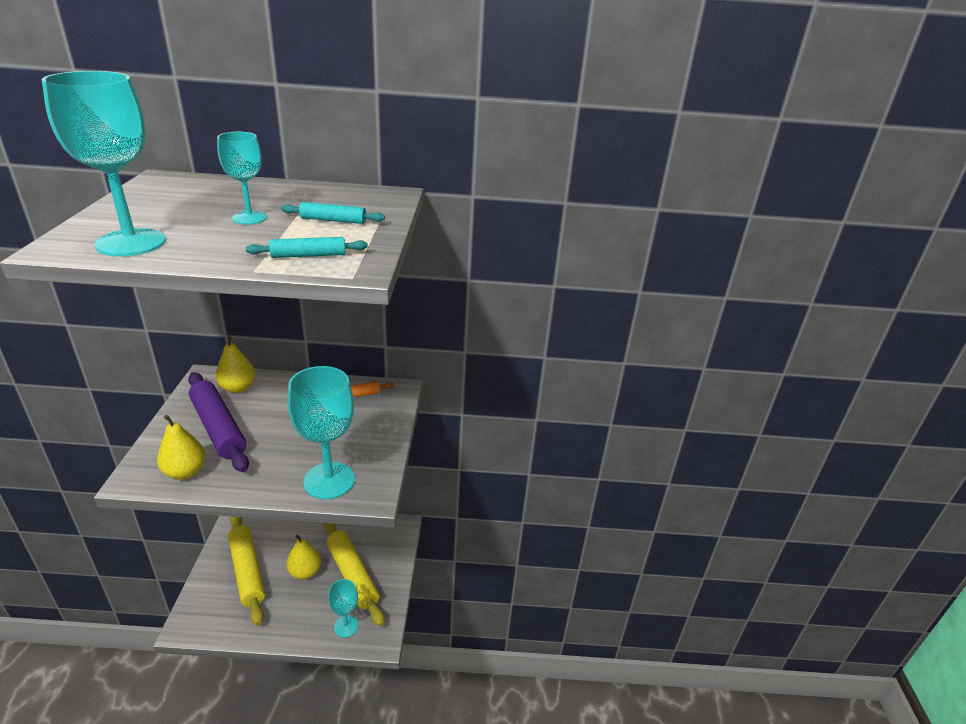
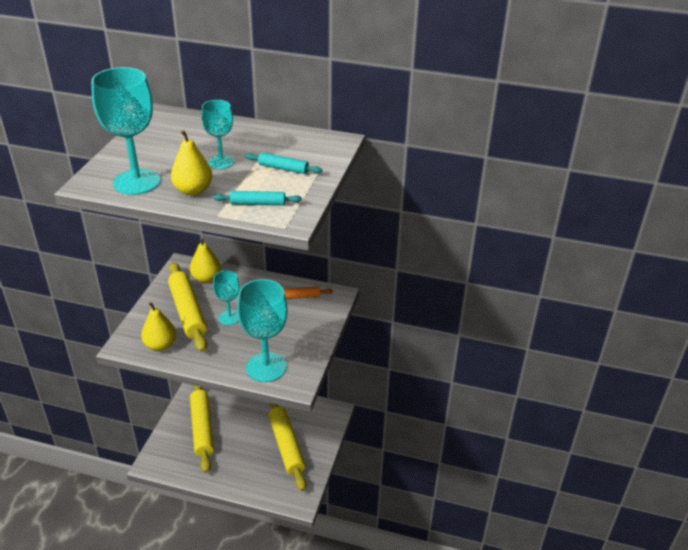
camera: 15 degrees right, 5 degrees up
purple rolling pin [188,372,249,472] -> yellow rolling pin [168,262,207,352]
yellow pear [286,535,321,579] -> yellow pear moved to [171,130,212,196]
turquoise goblet [328,579,358,638] -> turquoise goblet moved to [213,270,240,325]

